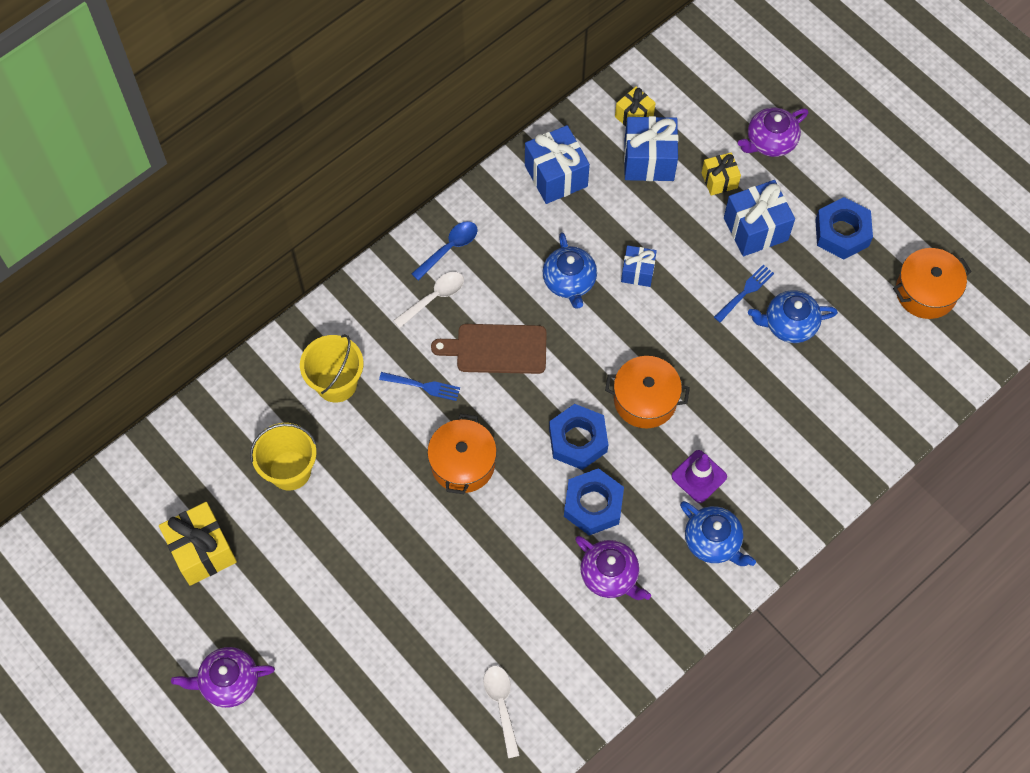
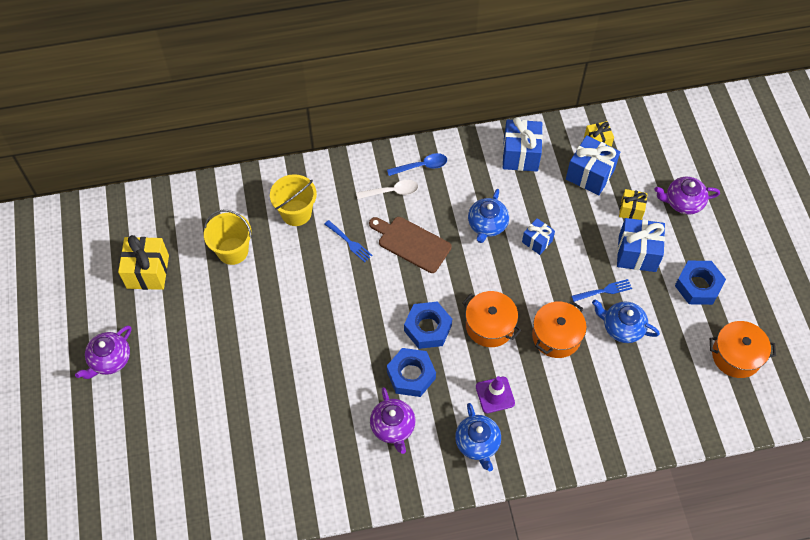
camera: 30 degrees right, 5 degrees down
purple teapot [171,647,275,708] -> purple teapot turned 75 degrees counterclockwise [75,325,131,379]
orange pot [427,414,497,494] -> orange pot moved to [532,301,587,358]
white spoon [483,666,520,758] -> none

